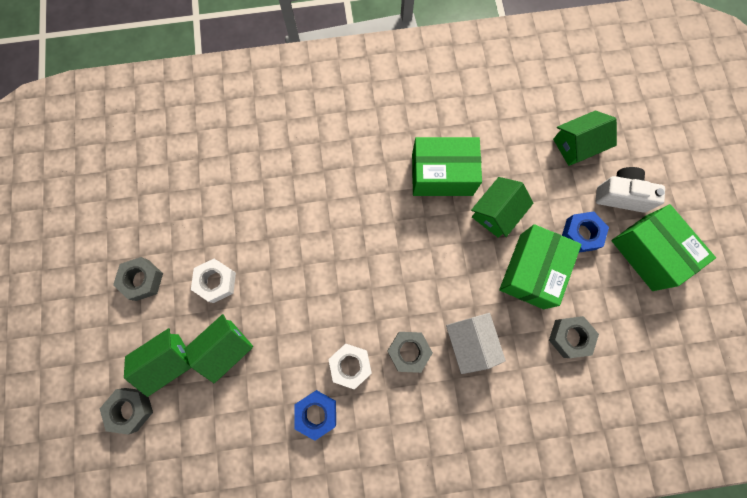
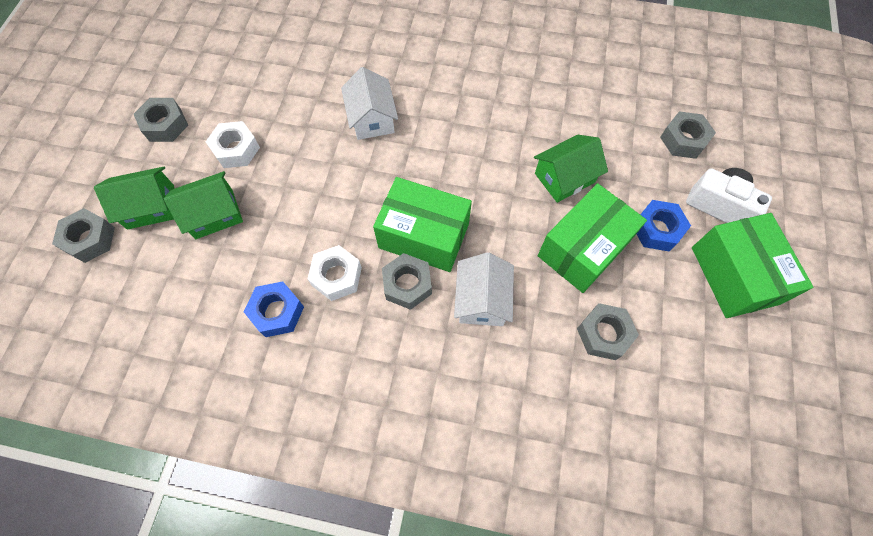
camera: 20 degrees right, 10 degrees down
green box [412,137,482,196] -> green box moved to [373,177,472,272]
green house [553,110,617,166] -> grey nut [660,111,716,159]
none -> white house [341,67,398,140]

